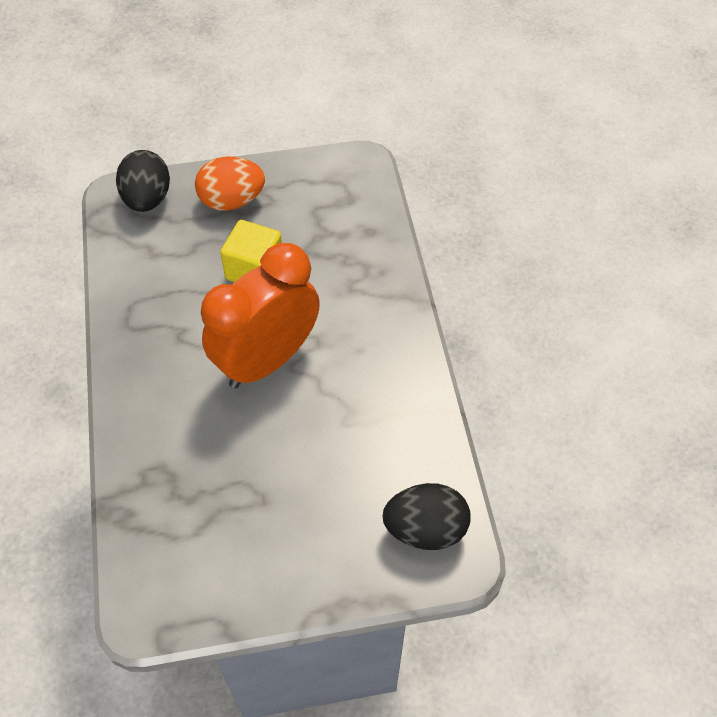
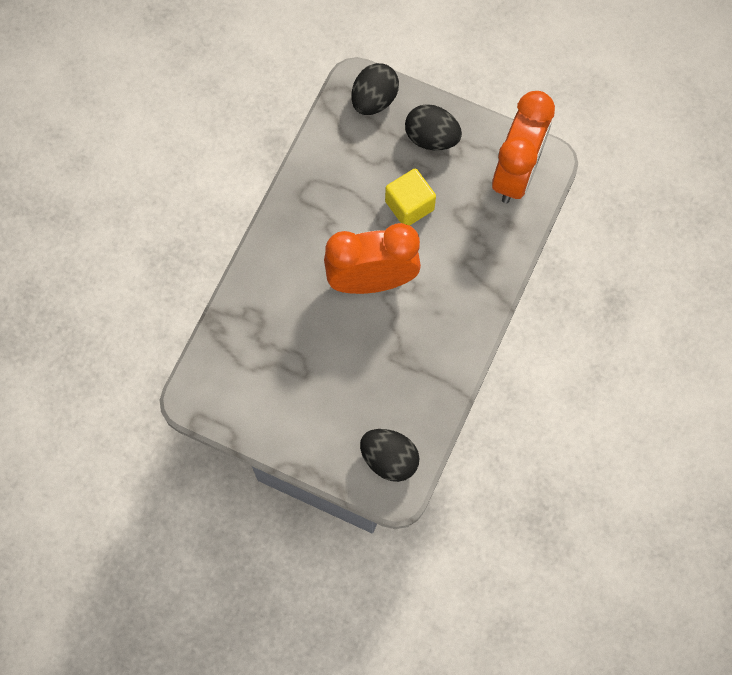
camera: 35 degrees right, 15 degrees up
orange egg [195,157,265,211] -> black egg [405,104,462,150]
none -> orange clock [492,91,555,204]

